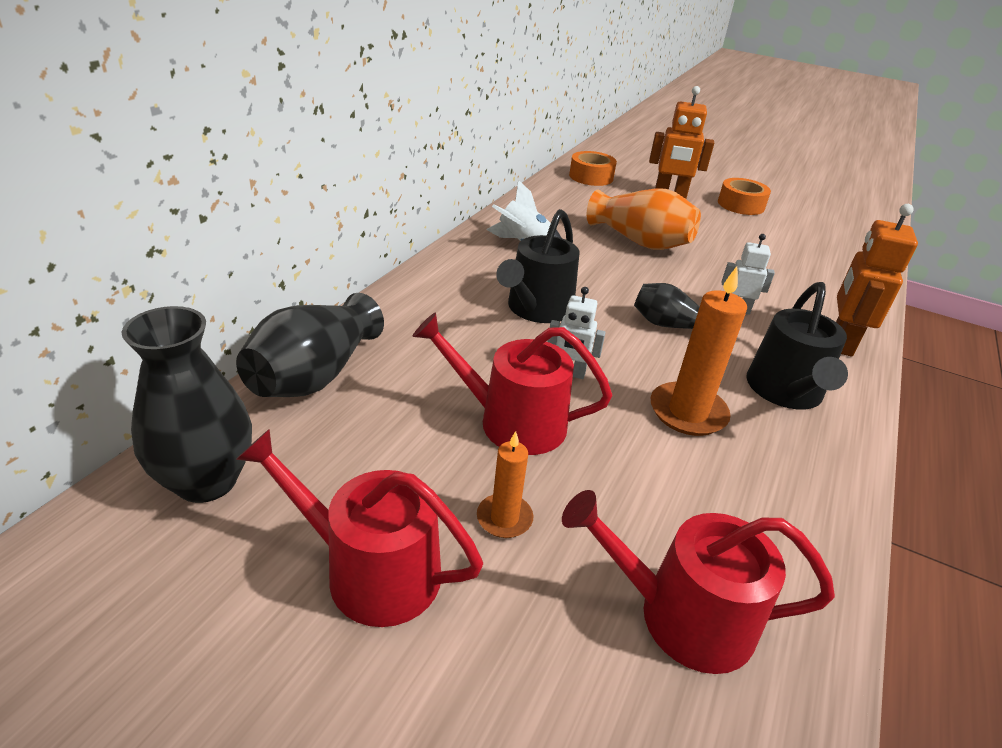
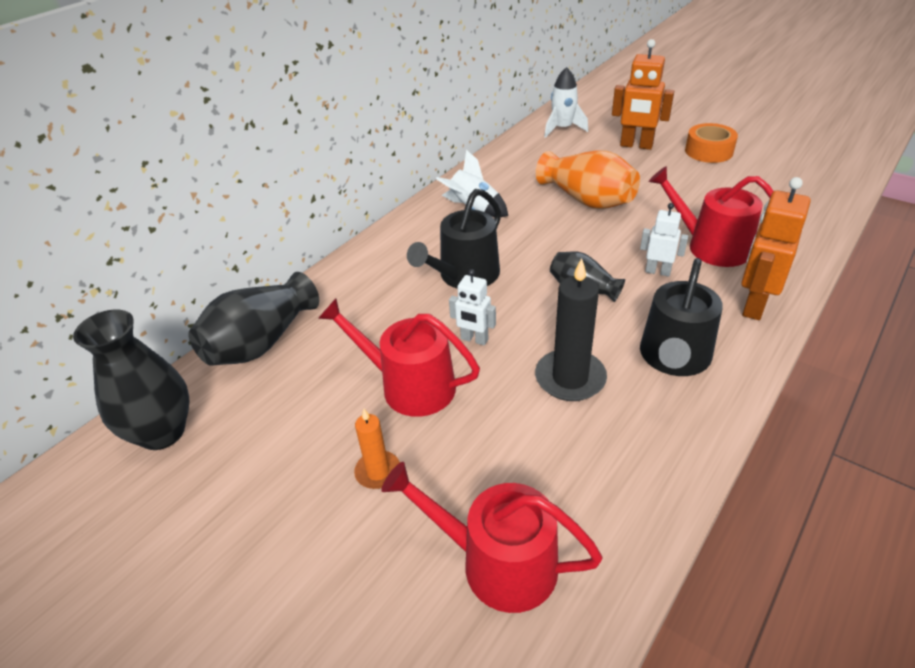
camera: 15 degrees right, 5 degrees up
red watering can [236,429,483,627] -> red watering can moved to [649,166,774,267]
orange tape [569,151,617,186] -> white rocket [544,67,588,138]
orange candle [651,266,747,436] -> black candle [535,258,607,401]

